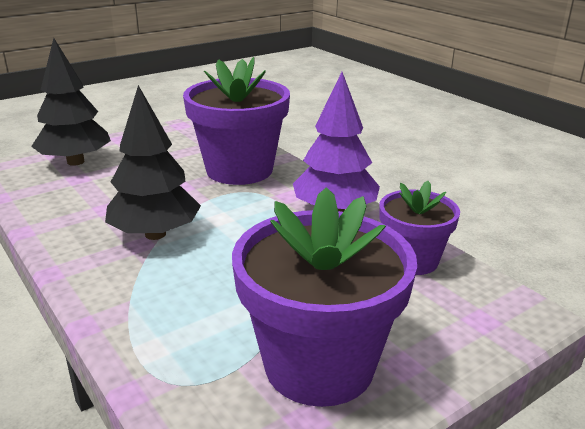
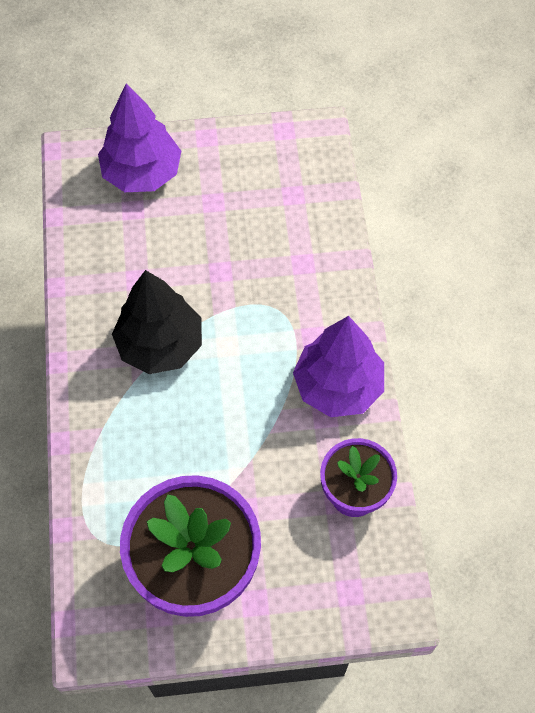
camera: 30 degrees right, 35 degrees up
black tree [31,38,111,166] -> purple tree [98,83,181,192]
purple flower pot [183,57,290,185] -> none

